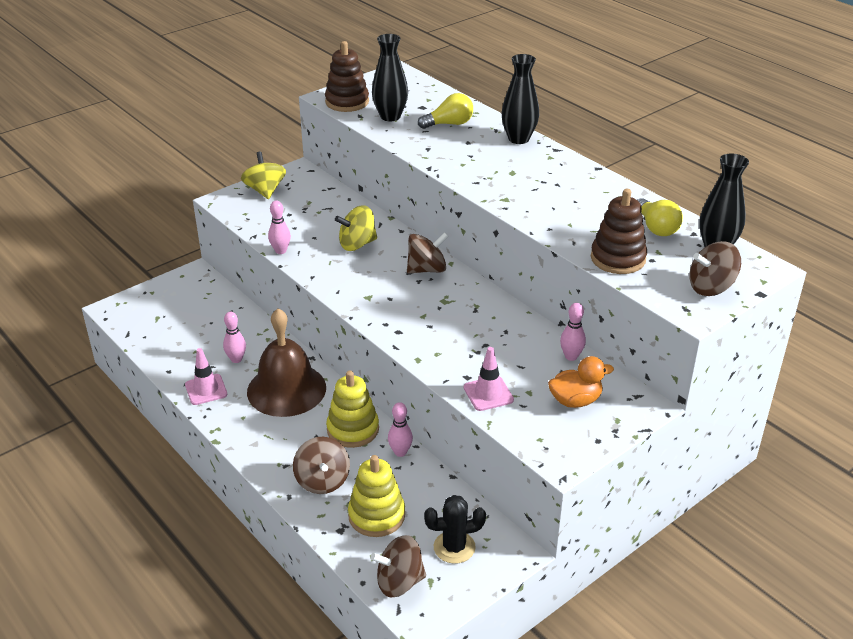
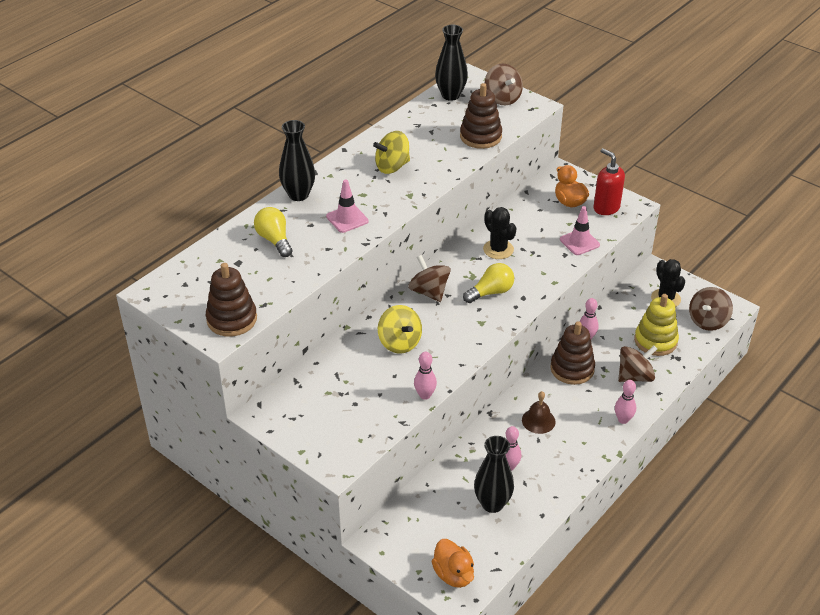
camera: 100 degrees left, 5 degrees up
pink traffic cone [185,348,227,405] -> pink traffic cone moved to [326,179,368,233]
yellow spinning top [241,152,286,199] -> yellow spinning top moved to [373,131,410,174]
brown bell [247,308,326,417] -> brown bell [522,391,555,434], size x0.46
yellow stacking toy [326,371,379,448] -> brown stacking toy [550,321,595,385]
brown spinning top [370,535,426,598] -> brown spinning top turned 60 degrees clockwise [689,287,733,331]
black vase [372,34,408,121] -> black vase moved to [474,436,514,513]
pink bowling pin [560,303,586,361] -> pink bowling pin moved to [615,380,636,424]
yellow light bulb [637,198,683,236] -> yellow light bulb moved to [463,263,514,303]
none -> orange duck [432,539,474,588]
none -> black cactus [483,207,516,259]
none -> red soap dispenser [593,148,625,215]

